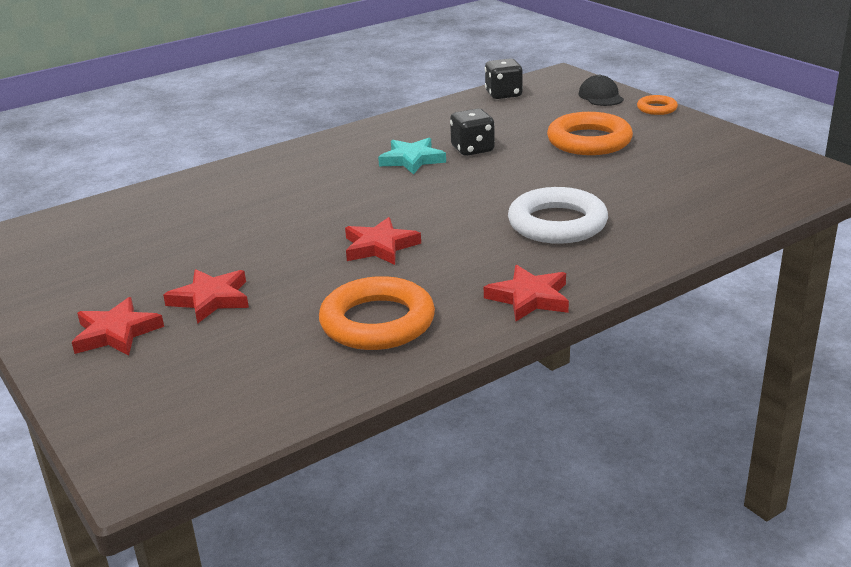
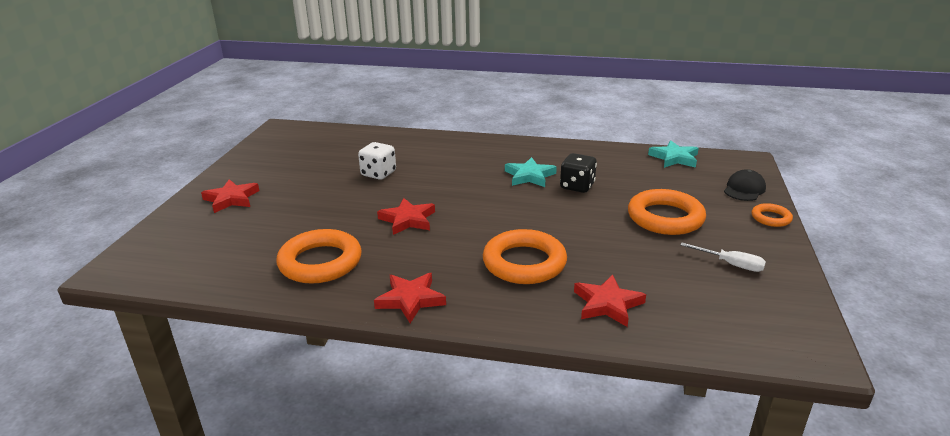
camera: 45 degrees right, 0 degrees up
red star [163,269,249,324] -> red star moved to [574,275,646,327]
black dice [485,58,523,99] -> turquoise star [648,140,699,168]
white ring [508,187,608,244] -> orange ring [483,229,567,284]
none -> white dice [358,142,396,180]
none -> white screwdriver [680,242,766,272]

